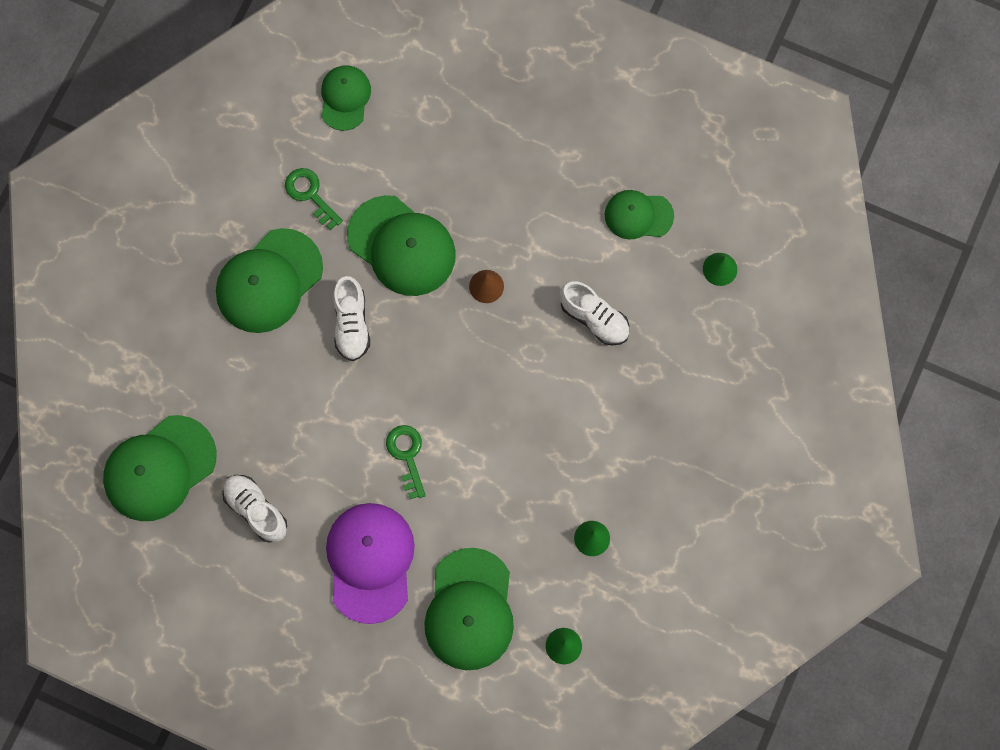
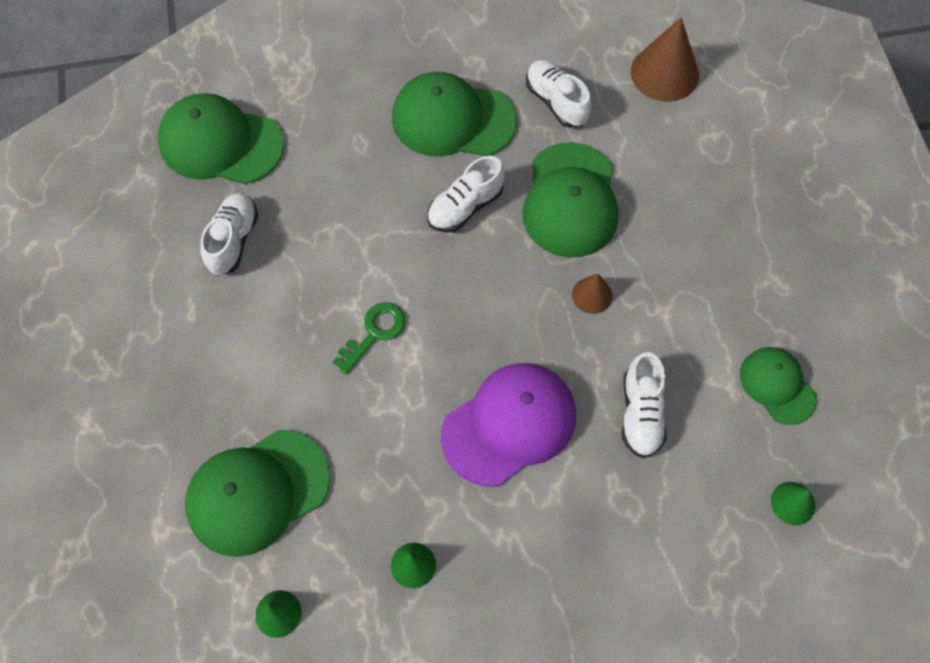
camera: 55 degrees right, 10 degrees down
green key [285,168,343,230] -> white shoe [526,60,591,128]
green cap [321,65,371,131] -> brown cone [631,17,699,102]
purple cap [326,503,415,624] -> purple cap moved to [441,363,576,487]

